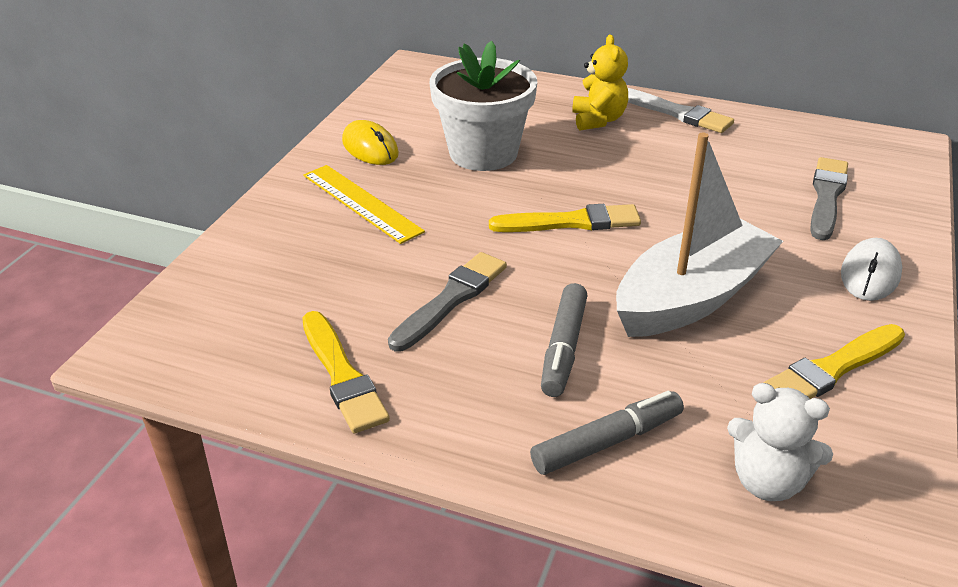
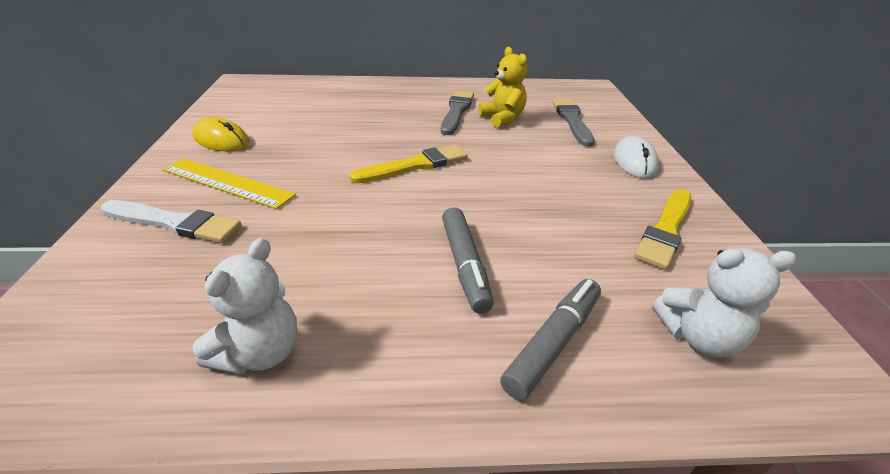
camera: 25 degrees left, 0 degrees up
yellow brush [302,311,390,433] -> white teddy bear [192,238,298,375]
grey brush [388,252,507,352] -> grey brush moved to [441,90,474,135]
white flower pot [430,41,537,171] -> none
yellow teddy bear [572,35,628,130] -> yellow teddy bear moved to [478,47,528,128]
white boat [616,132,783,337] -> none
white brush [628,88,734,133] -> white brush moved to [101,200,241,243]

